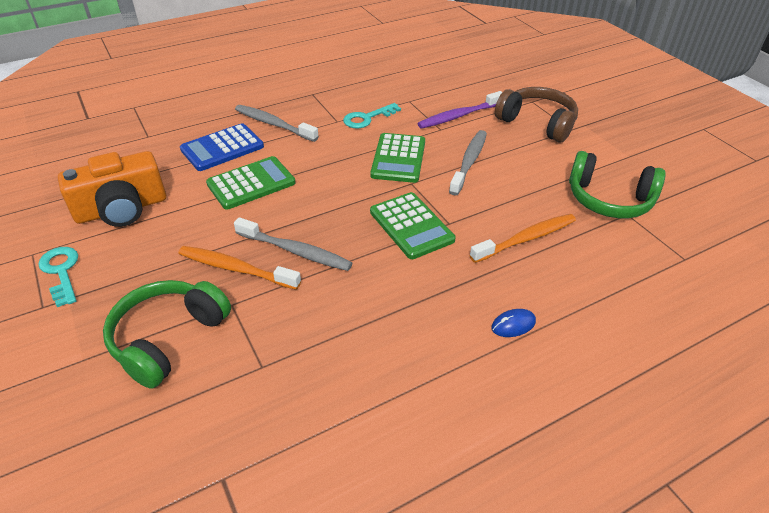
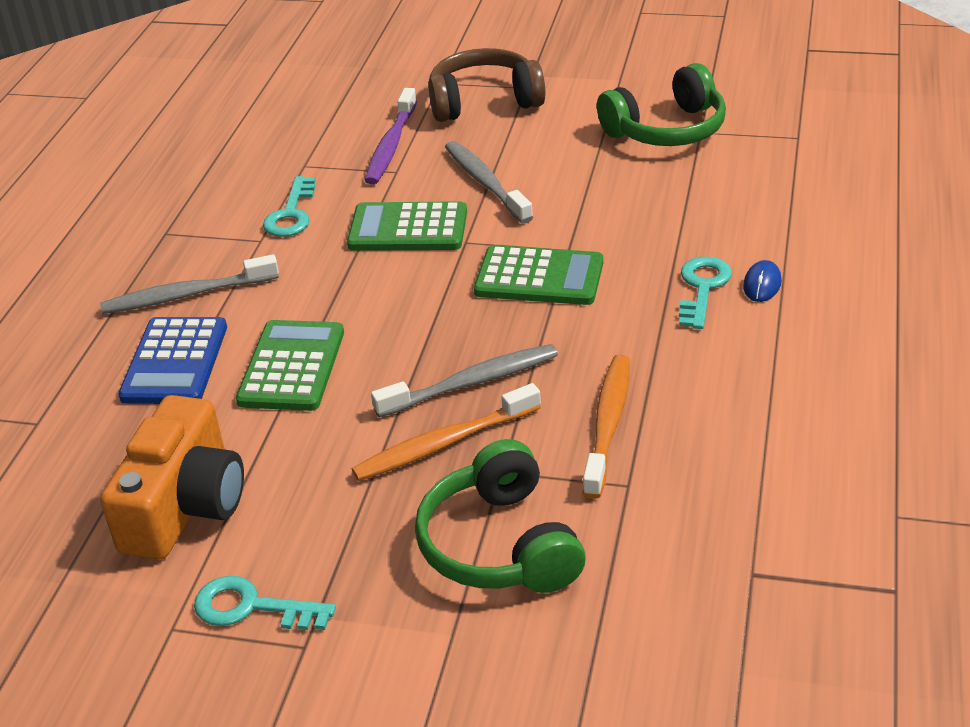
camera: 45 degrees left, 5 degrees down
green calculator [370,133,425,183] -> green calculator turned 135 degrees clockwise [347,201,467,251]
orange toothbrush [470,214,576,263] -> orange toothbrush moved to [582,355,630,499]
none -> turquoise key [679,257,732,329]

